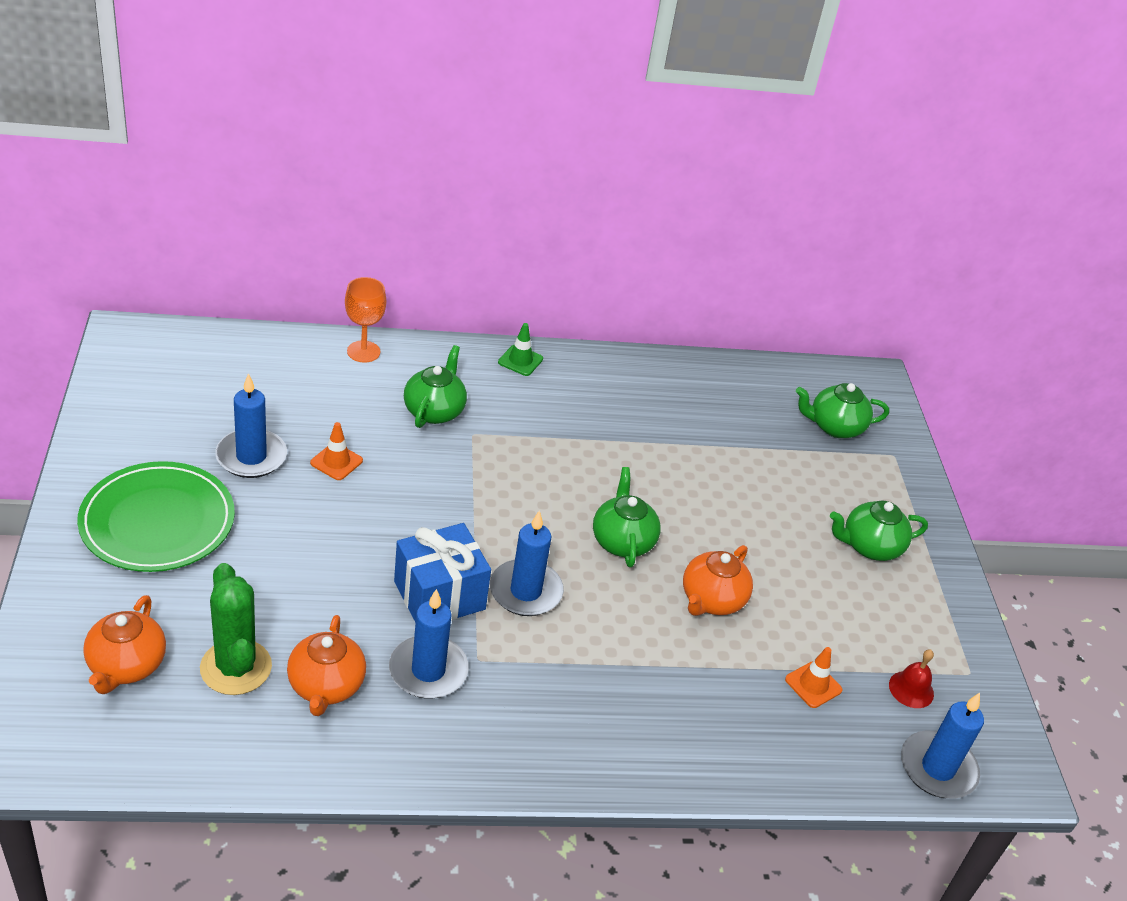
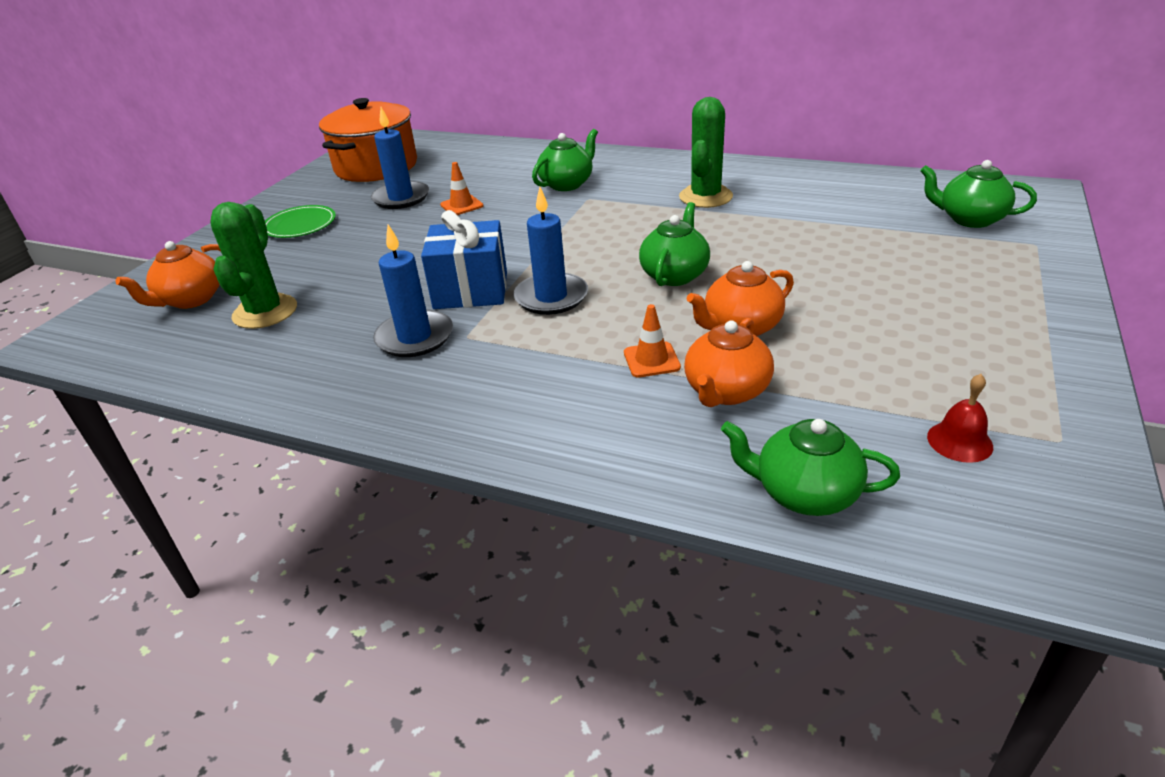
camera: 35 degrees right, 5 degrees down
green plate [77,461,235,572] -> green plate [265,205,336,238], size x0.58
orange teapot [287,615,366,716] -> orange teapot moved to [684,318,774,407]
orange goblet [345,277,386,363] -> none
green traffic cone [498,323,543,376] -> none
orange traffic cone [785,647,842,708] -> orange traffic cone moved to [624,304,681,378]
green teapot [830,500,928,561] -> green teapot moved to [721,419,900,516]
blue candle [901,693,984,798] -> none
none -> orange pot [319,98,417,182]
none -> green cactus [679,97,733,208]

